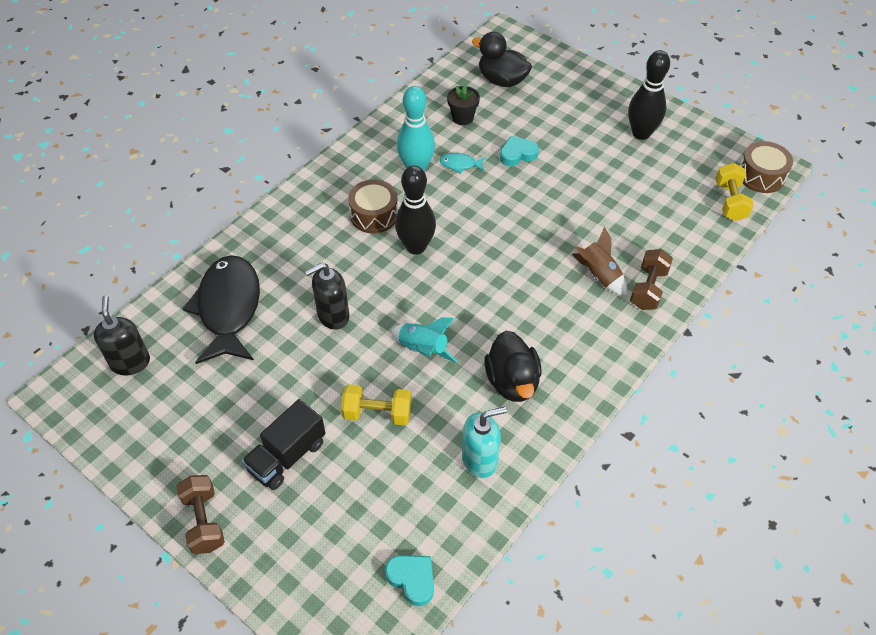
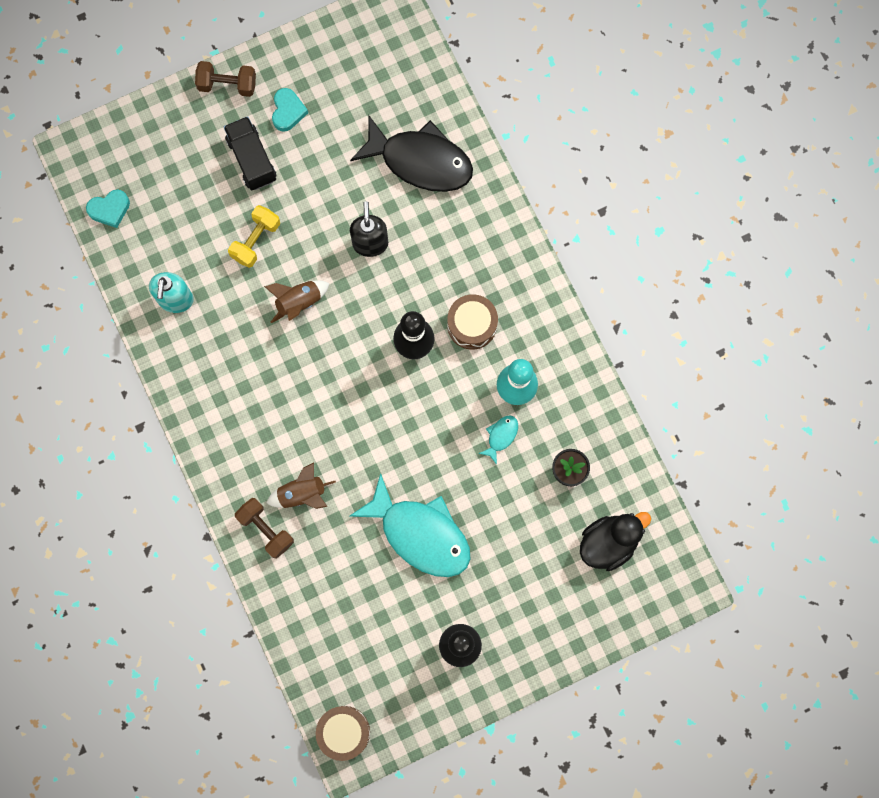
camera: 115 degrees right, 25 degrees up
black soap dispenser [94,296,150,376] -> none
turquoise rocket [391,317,457,362] -> brown rocket [264,280,330,323]
black duck [484,331,541,402] -> none
turquoise heart [500,136,539,166] -> turquoise heart moved to [272,88,308,132]
yellow dumbbell [715,163,754,221] -> none
none -> turquoise fish [349,473,471,577]

